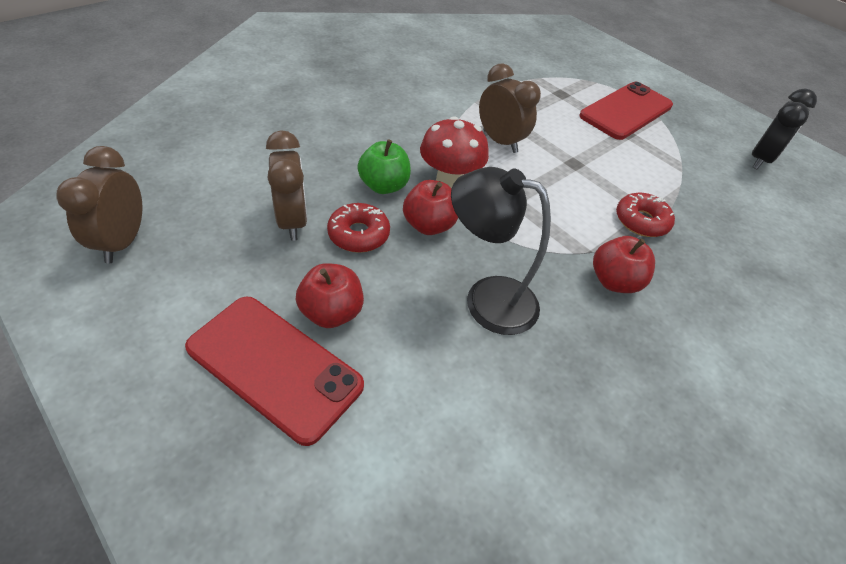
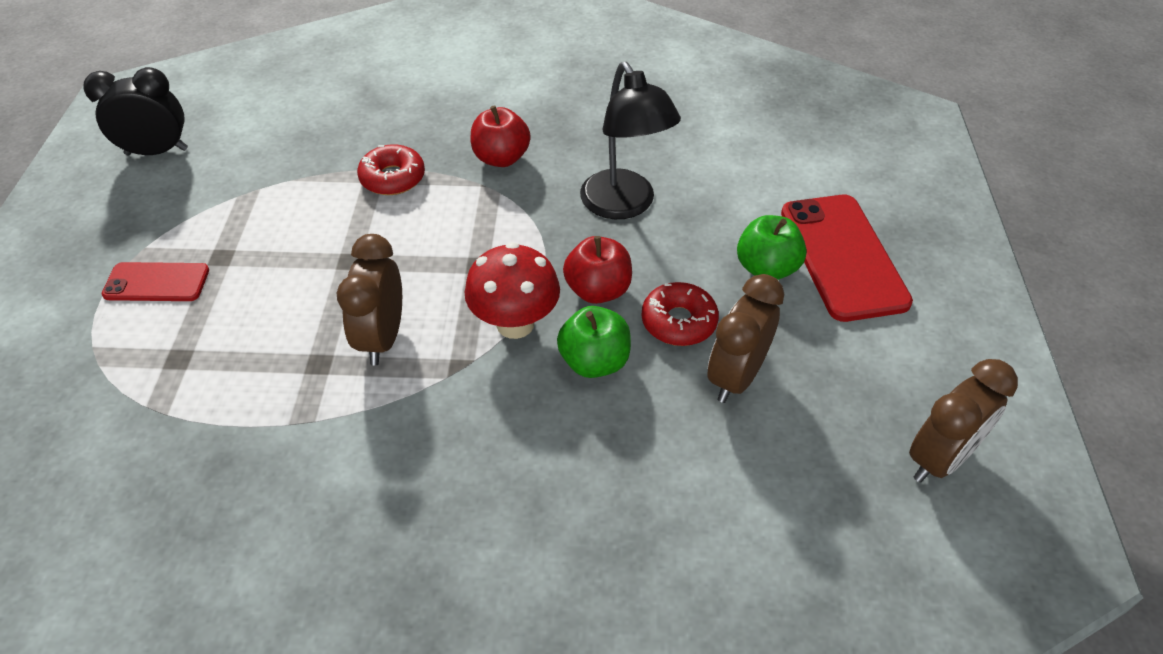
camera: 130 degrees left, 0 degrees up
red apple [296,263,364,328] -> green apple [737,215,807,280]
red phone [579,82,673,140] -> red phone [101,262,209,301], size x0.58

